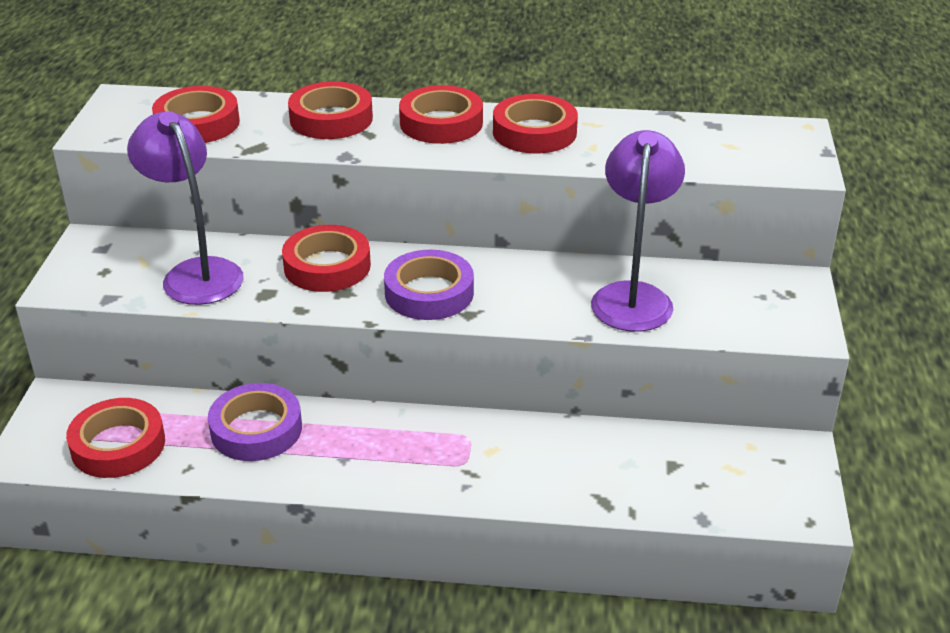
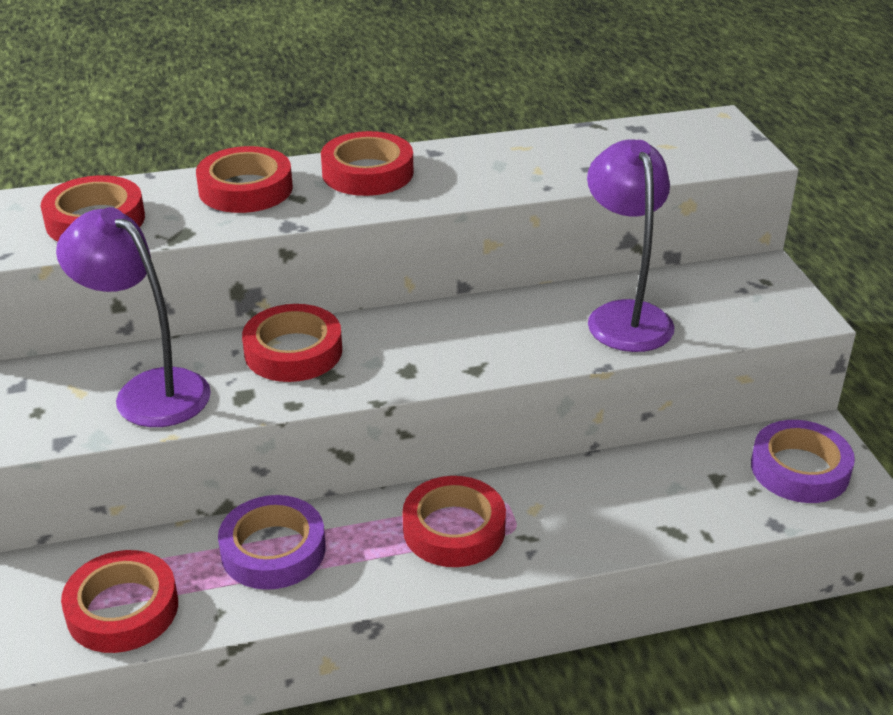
camera: 20 degrees left, 0 degrees up
purple tape [384,250,474,320] -> purple tape moved to [751,420,855,503]
red tape [493,94,578,153] -> red tape moved to [402,476,506,567]

